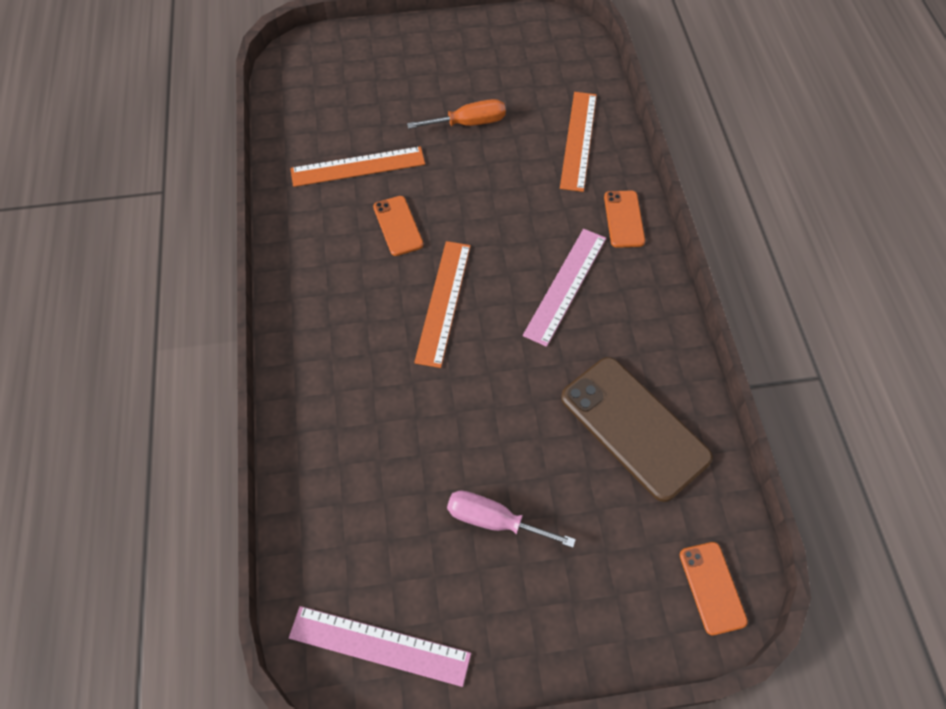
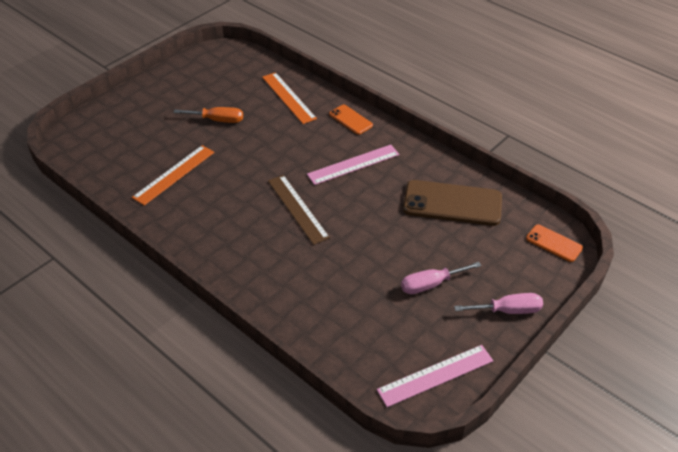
camera: 40 degrees left, 15 degrees down
orange phone [373,196,423,256] -> none
orange screwdriver [407,99,506,129] -> orange screwdriver turned 60 degrees clockwise [173,107,243,123]
orange ruler [414,241,471,368] -> brown ruler [268,175,330,245]
pink ruler [523,229,606,347] -> pink ruler turned 75 degrees clockwise [307,145,399,185]
none -> pink screwdriver [454,293,543,314]

